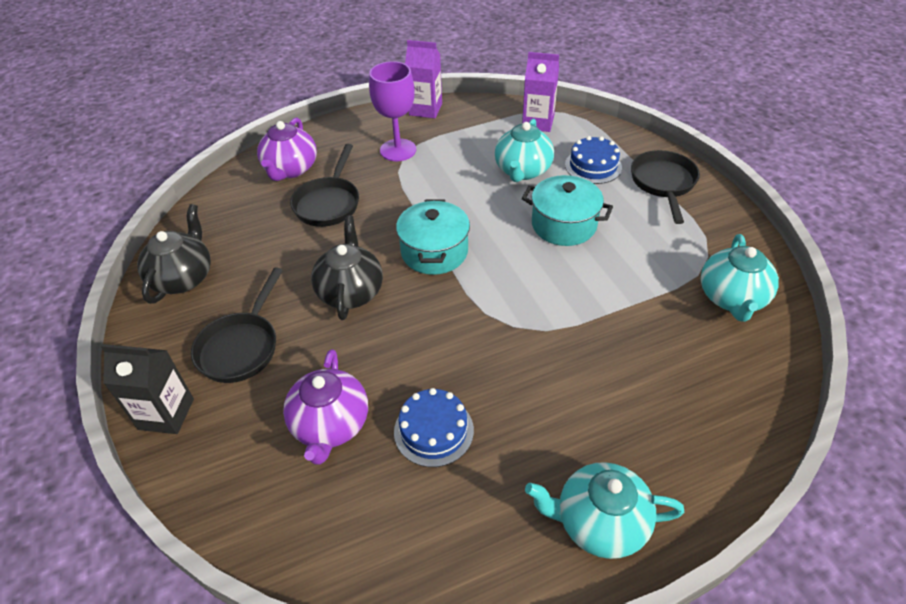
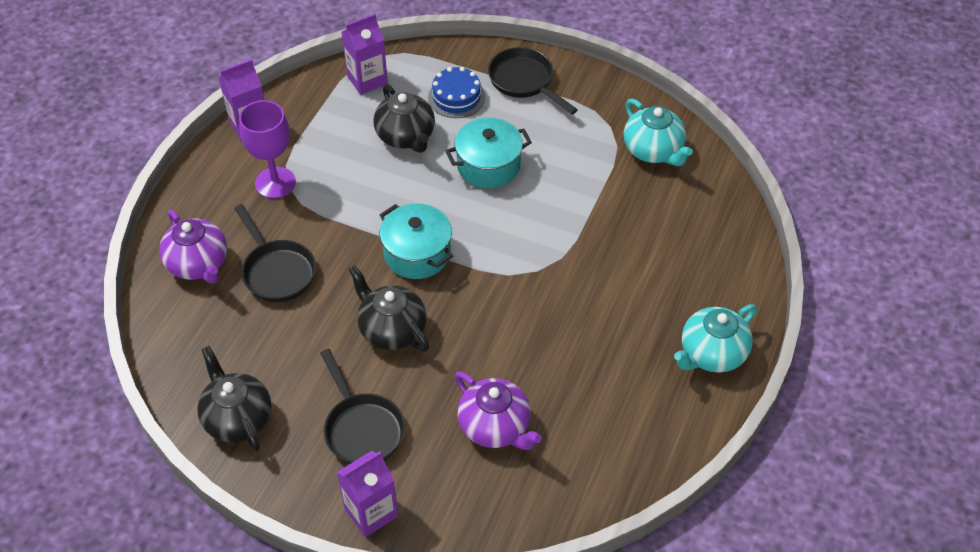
camera: 45 degrees left, 5 degrees up
black carton [101,344,194,434] -> purple carton [337,451,398,537]
blue cake [394,388,474,467] -> none
turquoise teapot [495,119,554,182] -> black teapot [373,84,435,153]

